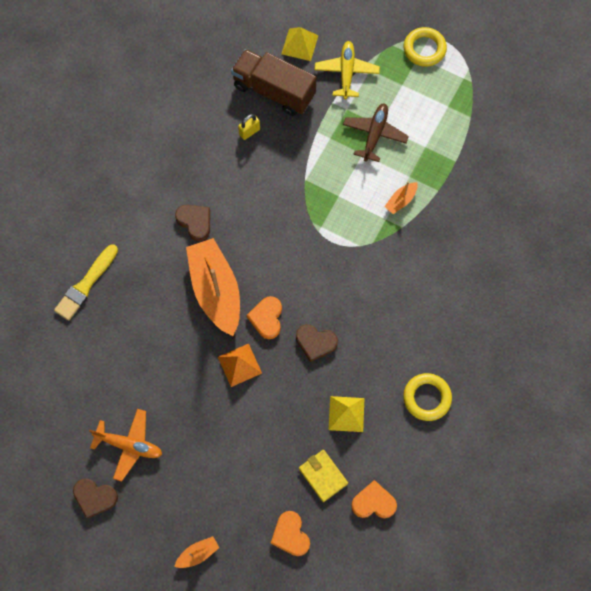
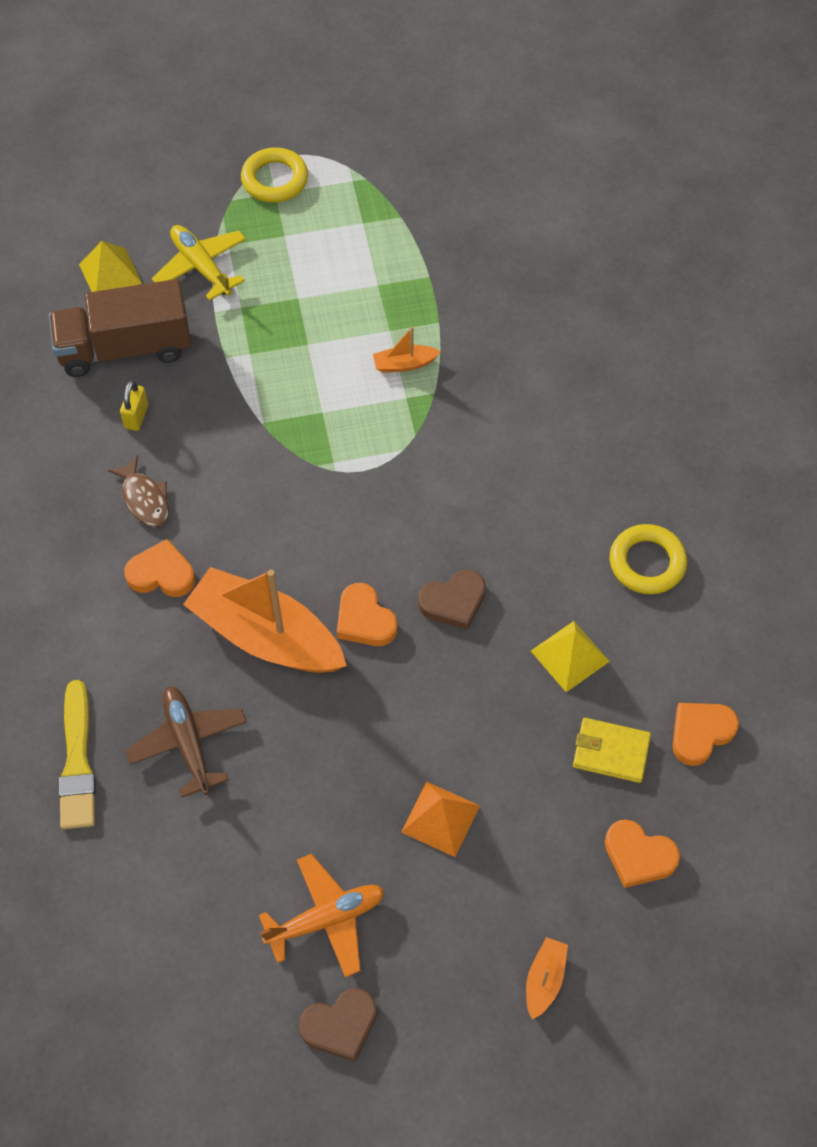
camera: 40 degrees left, 10 degrees down
brown heart [175,205,210,241] -> orange heart [124,539,195,597]
orange pyramid [218,344,262,387] -> orange pyramid moved to [401,781,480,857]
brown plane [343,103,409,162] -> brown plane moved to [125,686,247,798]
orange boat [384,182,418,214] -> orange boat turned 75 degrees clockwise [373,326,441,373]
none -> brown fish [108,455,169,527]

